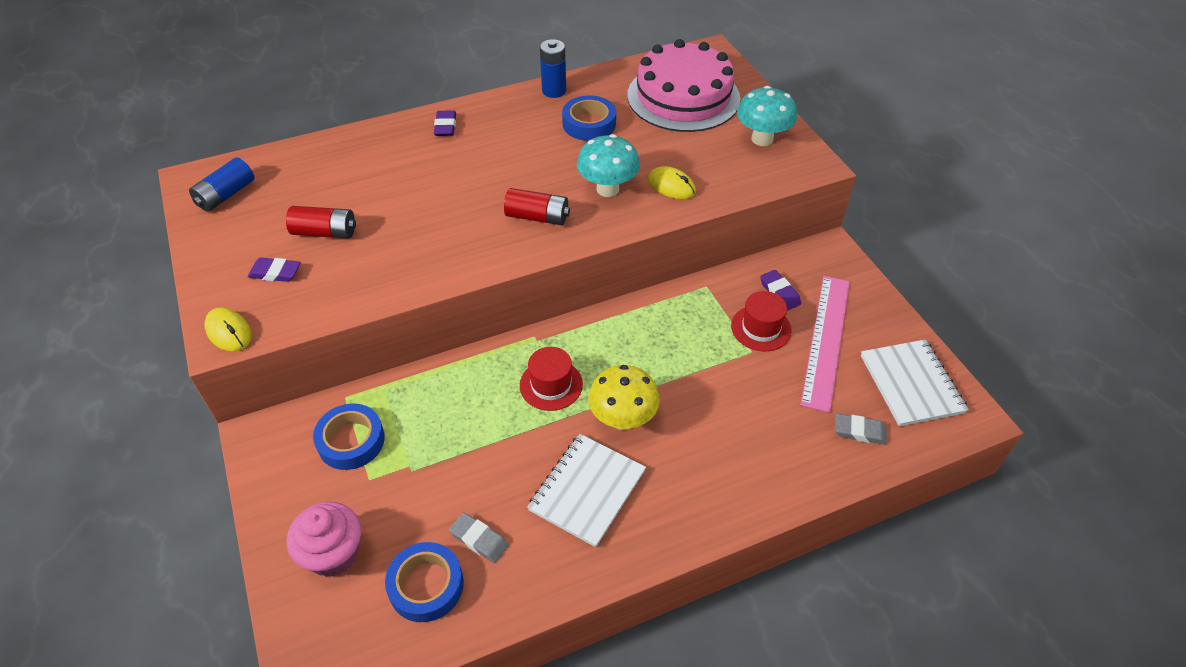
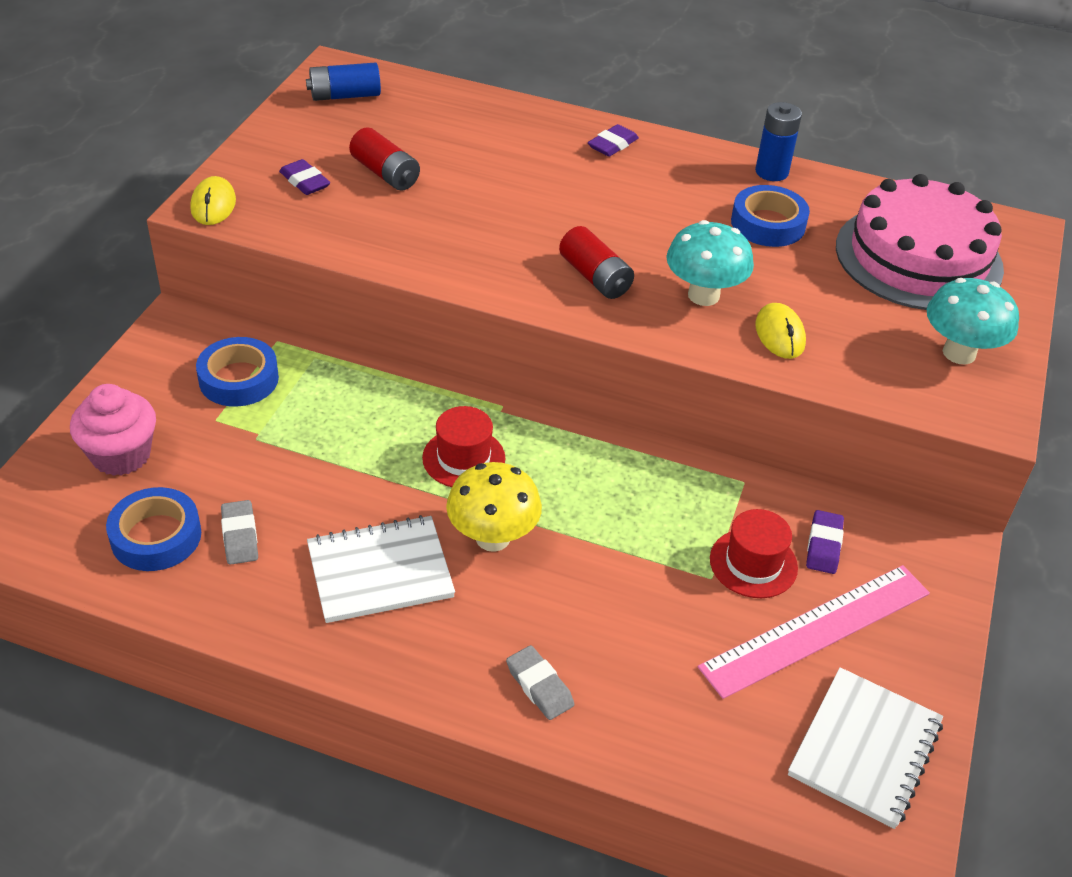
camera: 40 degrees right, 5 degrees down
grey eraser [835,413,887,445] -> grey eraser moved to [506,645,574,720]

